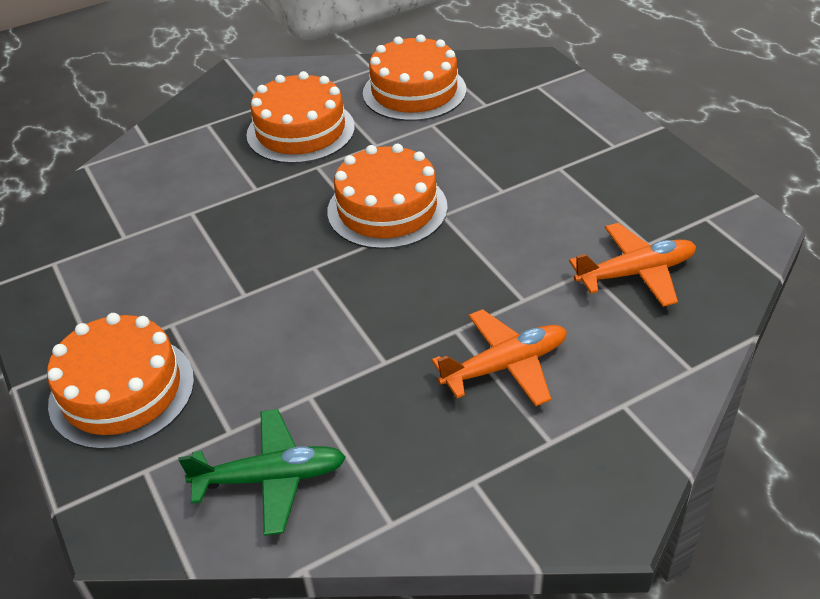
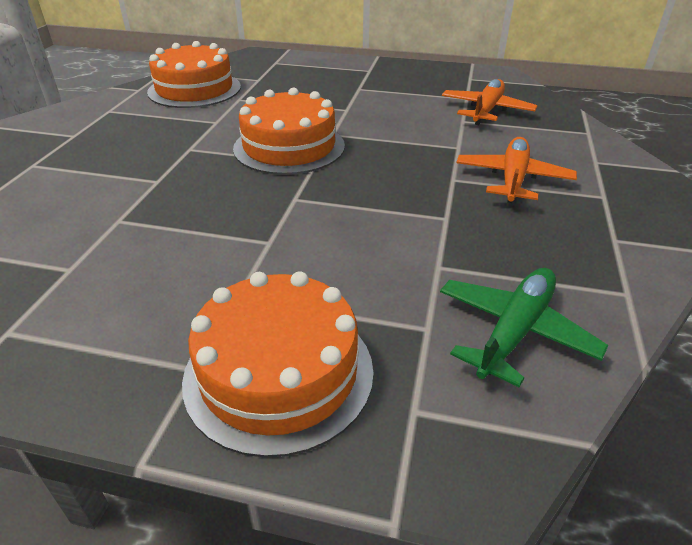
camera: 50 degrees left, 5 degrees down
orange cake [246,71,355,164] -> none

